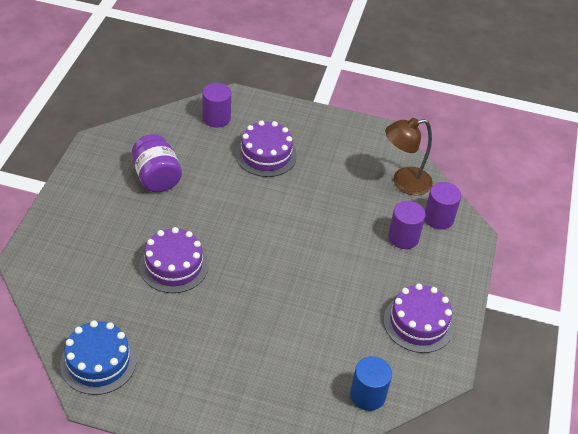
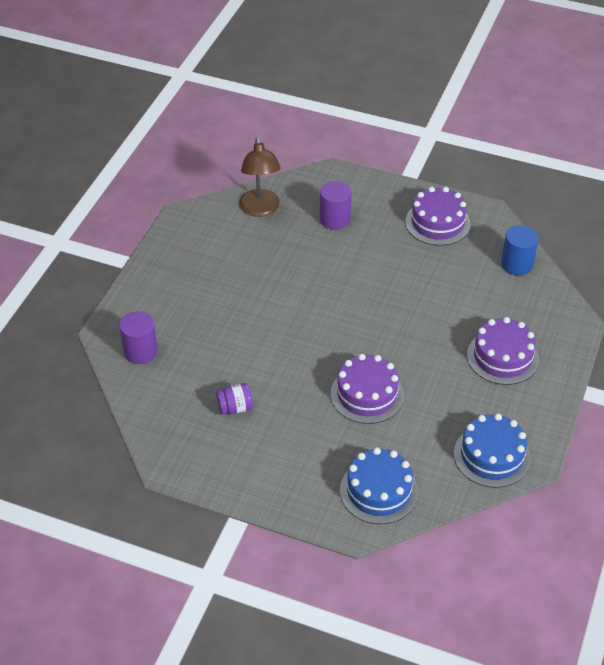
camera: 80 degrees left, 0 degrees up
purple jar [132,134,182,192] -> purple jar [216,383,253,415], size x0.58
purple cake [236,120,297,177] -> purple cake moved to [467,317,539,385]
purple cylinder [425,182,461,230] -> none
none -> blue cake [340,447,418,524]

